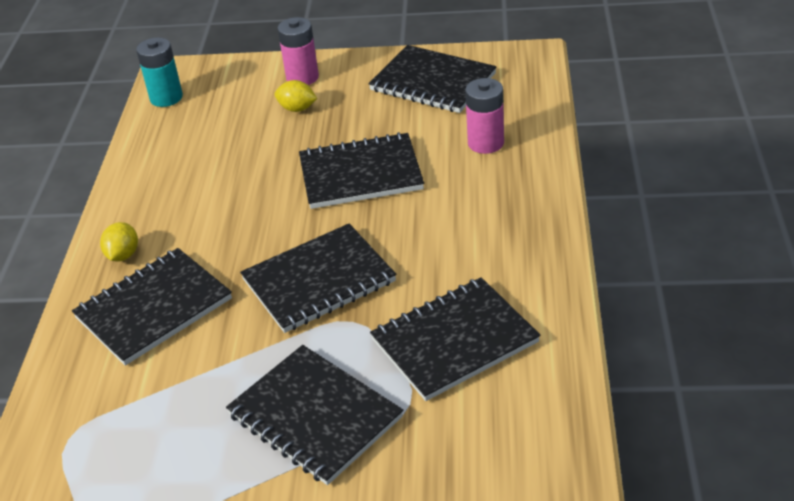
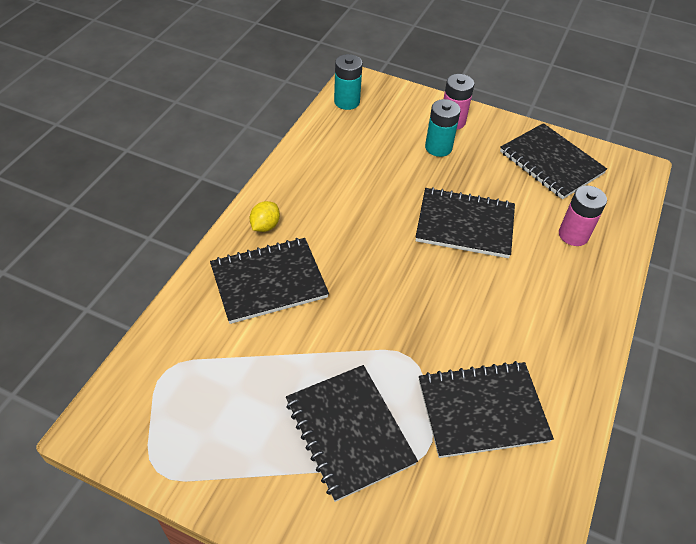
camera: 15 degrees right, 10 degrees up
black notebook [240,224,396,333] -> none
yellow lemon [275,80,317,112] -> turquoise battery [425,99,460,157]

